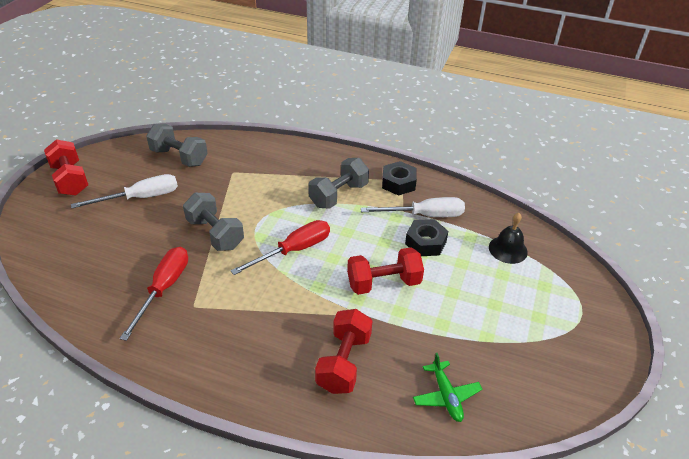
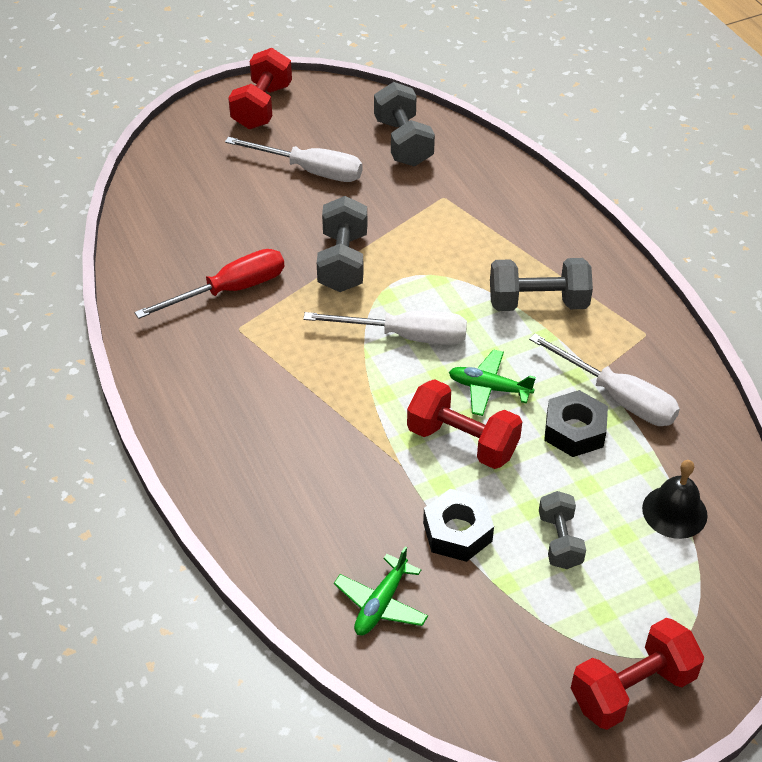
camera: 45 degrees right, 5 degrees up
red screwdriver [230,220,330,275] -> white screwdriver [303,311,467,345]
red dumbbell [315,309,373,394] -> red dumbbell moved to [571,618,704,730]
black nut [382,161,417,196] -> black nut moved to [423,489,494,562]
none -> green plane [449,349,536,416]
none -> grey dumbbell [539,491,586,569]

